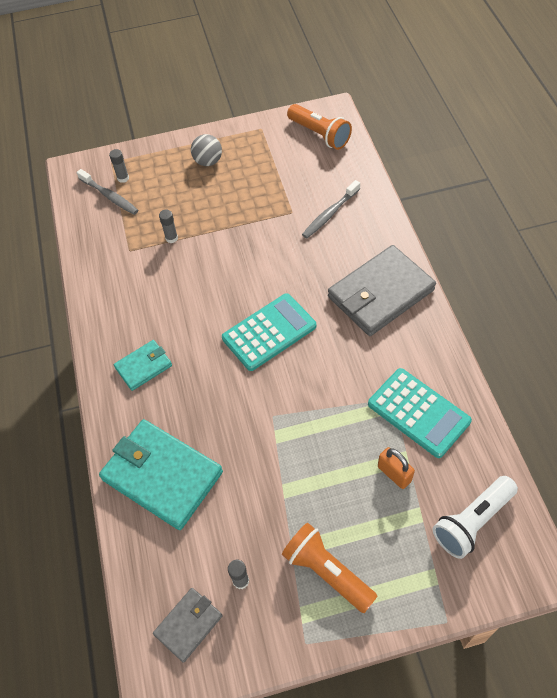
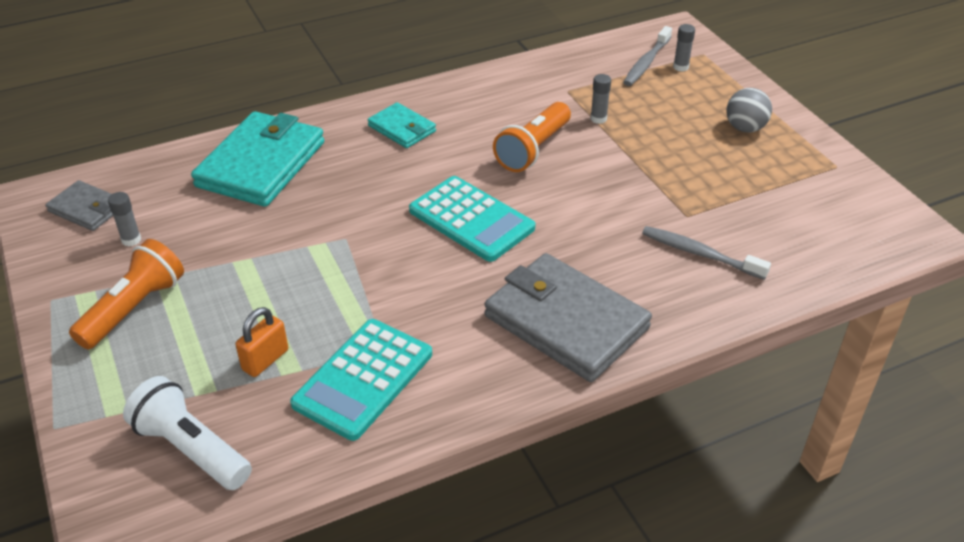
camera: 75 degrees right, 15 degrees down
orange flashlight [287,104,352,150] -> orange flashlight moved to [493,102,571,172]

